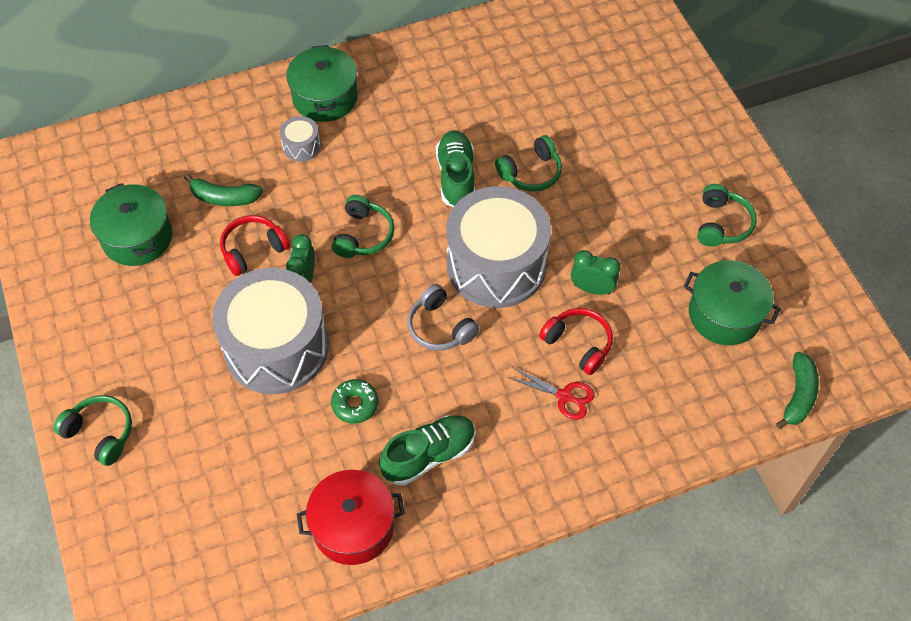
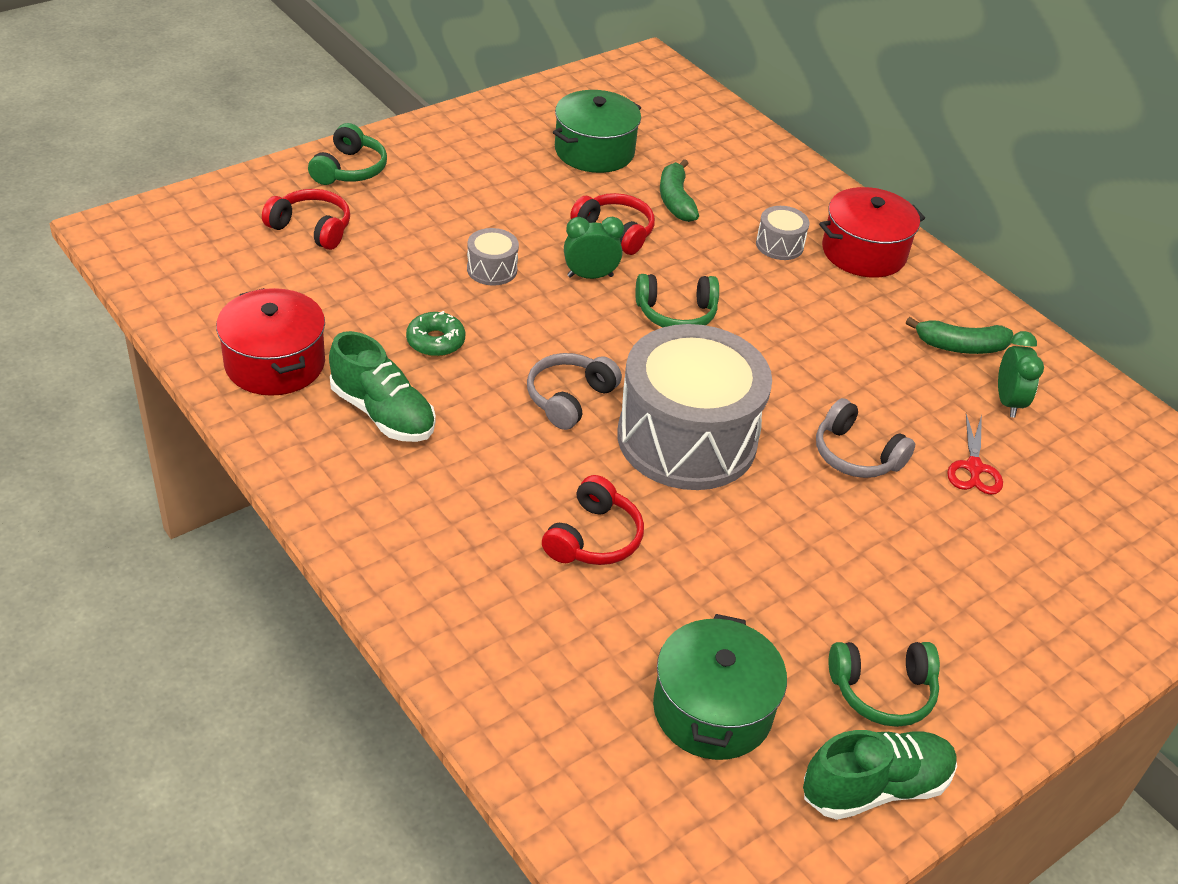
camera: 70 degrees right, 15 degrees down
grey drum [212,268,329,394] -> grey drum [467,228,519,285], size x0.40
green pot [286,45,358,122] -> red pot [819,187,925,278]
green shoe [436,130,475,207] -> green shoe moved to [803,730,957,820]
green headphones [495,135,562,192] -> grey headphones [816,398,915,478]
red scissors [508,367,594,420] -> red scissors moved to [947,414,1003,495]
green clock [571,250,620,295] -> green clock moved to [998,331,1044,418]
green banana [776,352,819,429] -> green banana moved to [906,317,1013,354]
none -> red headphones [262,189,350,250]

